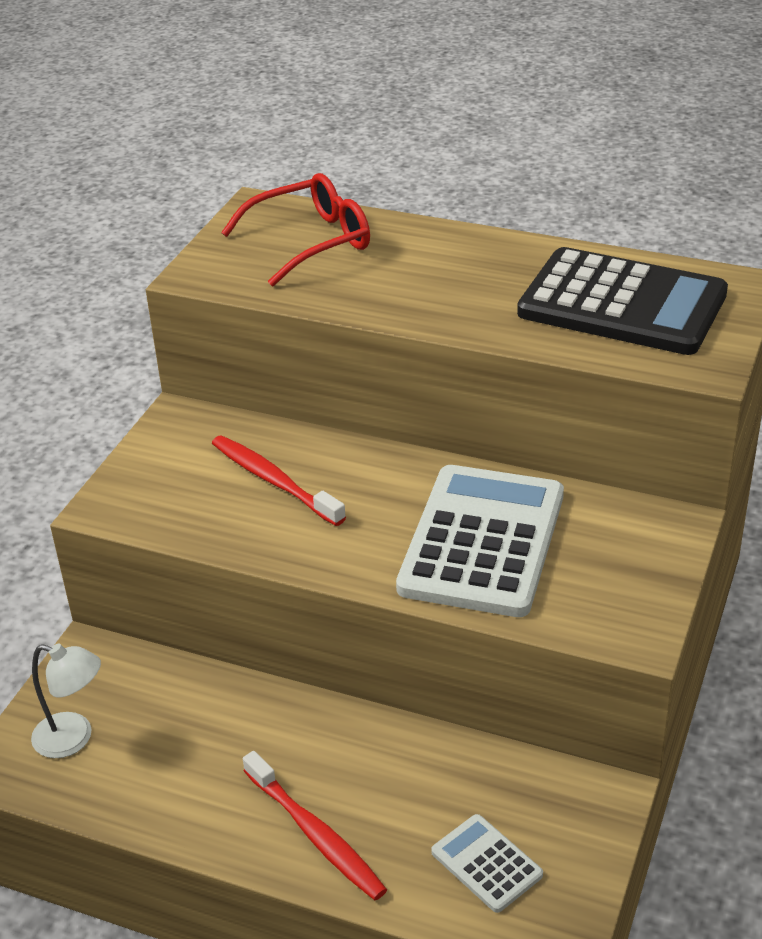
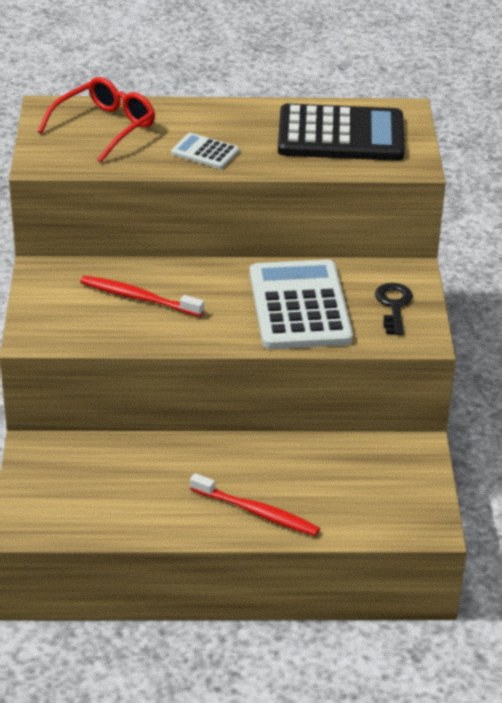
camera: 25 degrees left, 0 degrees up
white lamp [31,644,101,758] -> none
white calculator [431,814,543,913] -> white calculator moved to [171,133,239,169]
none -> black key [375,283,413,335]

